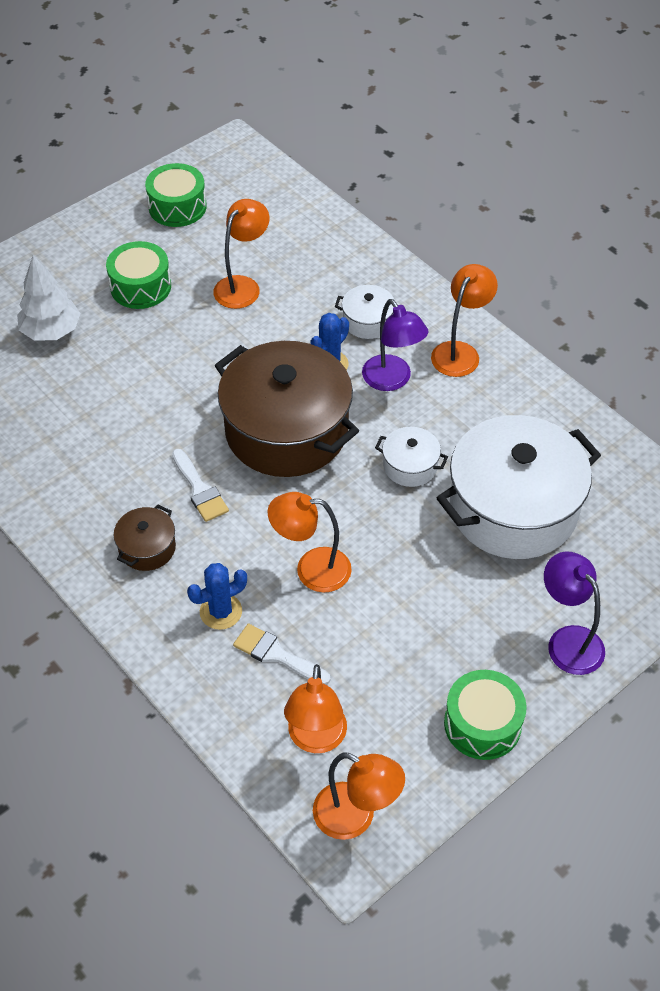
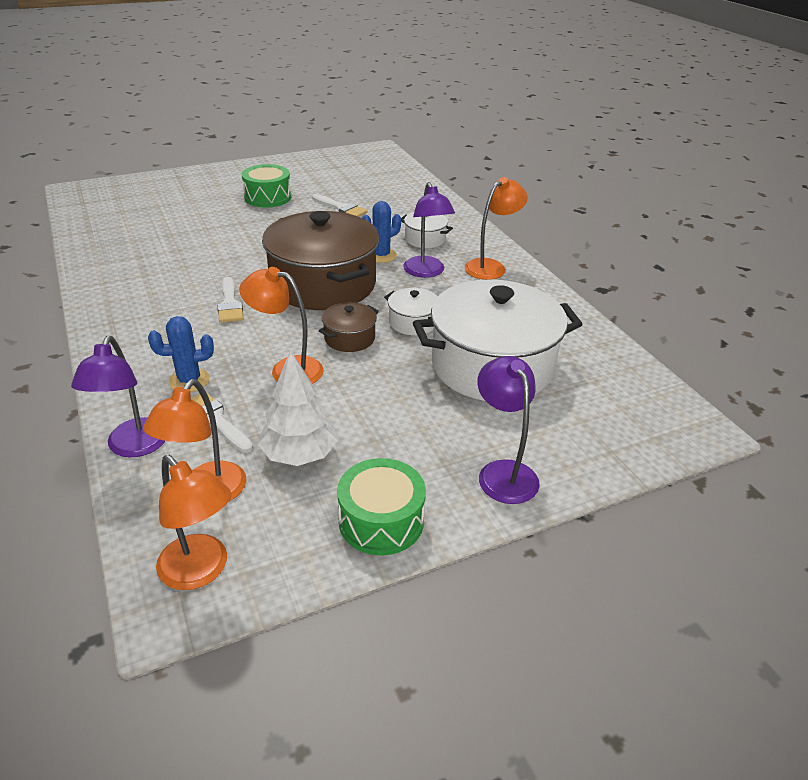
camera: 15 degrees right, 15 degrees down
white tree [17,255,81,341] -> white tree moved to [258,350,338,466]
brown pot [114,505,176,571] -> brown pot moved to [319,302,379,352]
green drum [145,163,206,227] -> none
orange lamp [213,199,269,309] -> white brush [312,194,368,217]
none -> purple lamp [71,336,165,457]

